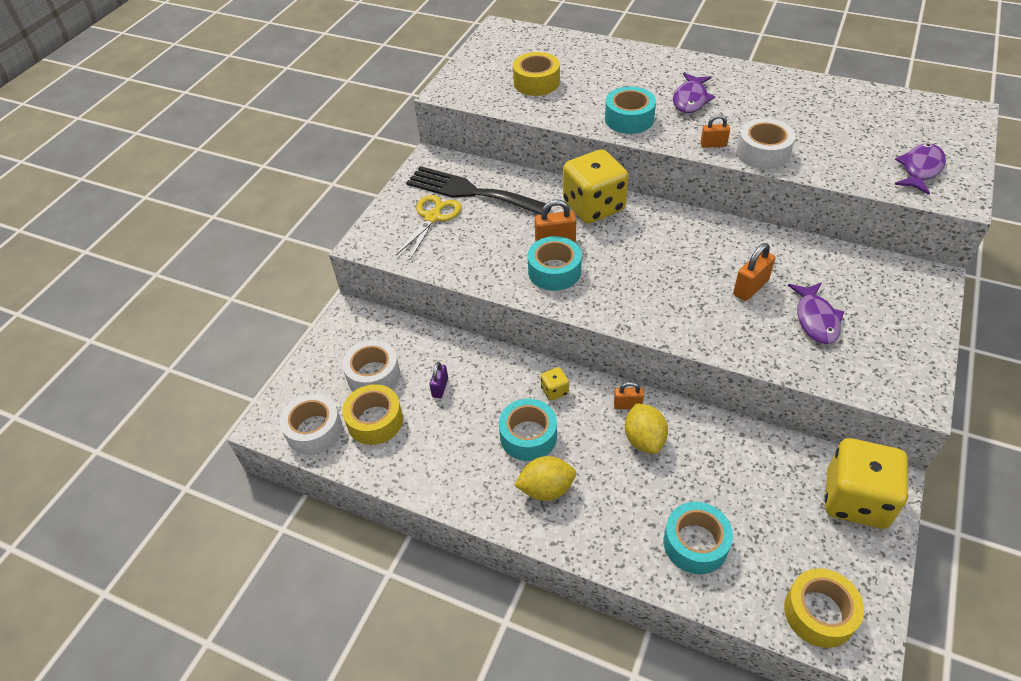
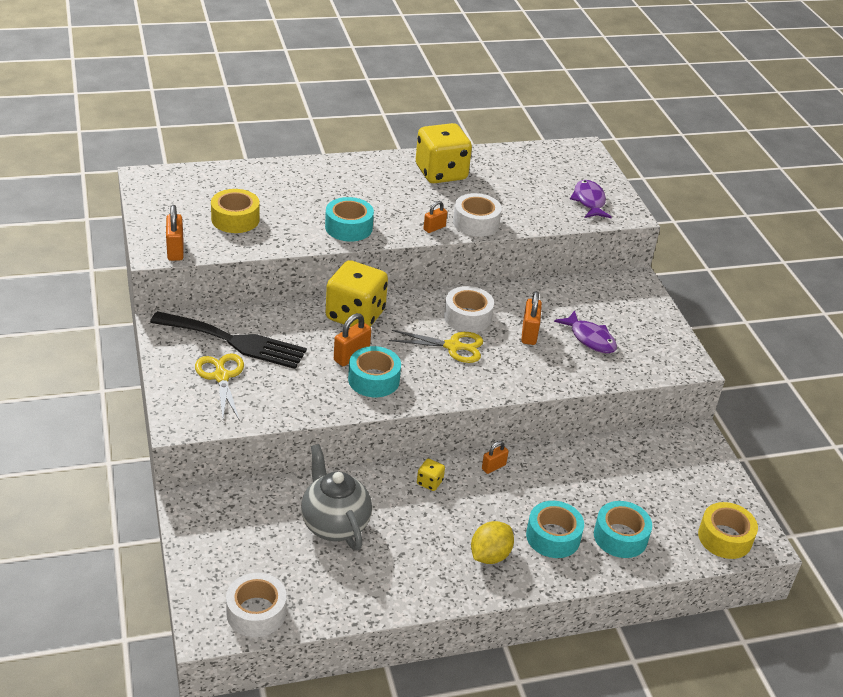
camera: 45 degrees left, 10 degrees down
white tape [342,340,400,391] -> white tape moved to [444,286,494,333]
yellow tape [342,384,403,445] -> none
black fork [406,166,551,215] -> black fork turned 150 degrees counterclockwise [150,311,307,369]
purple padlock [430,362,448,398] -> grey teapot [301,444,372,550]
turquoise tape [499,399,557,461] -> turquoise tape moved to [526,501,584,558]
yellow lemon [625,403,668,454] -> none
purple fish [673,73,715,113] -> none
yellow dice [825,438,908,529] -> yellow dice moved to [416,123,472,183]
none -> orange padlock [166,205,183,261]
none -> yellow scissors [389,330,483,363]

